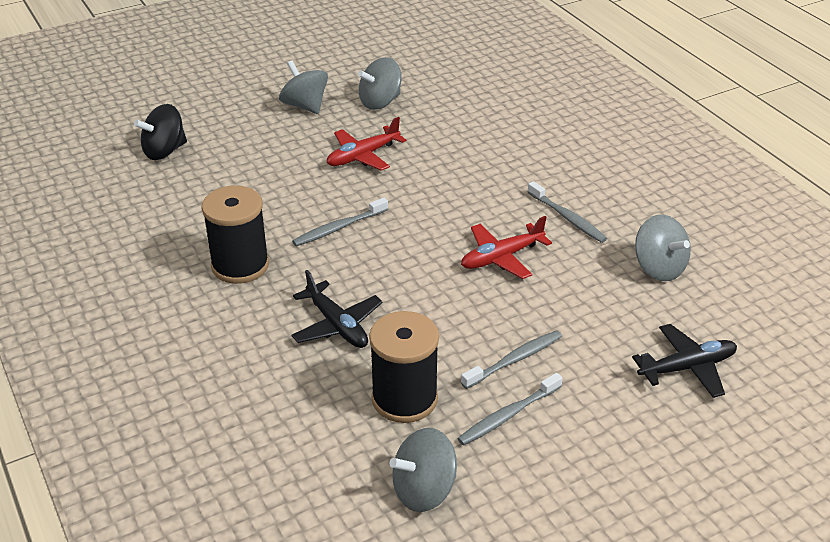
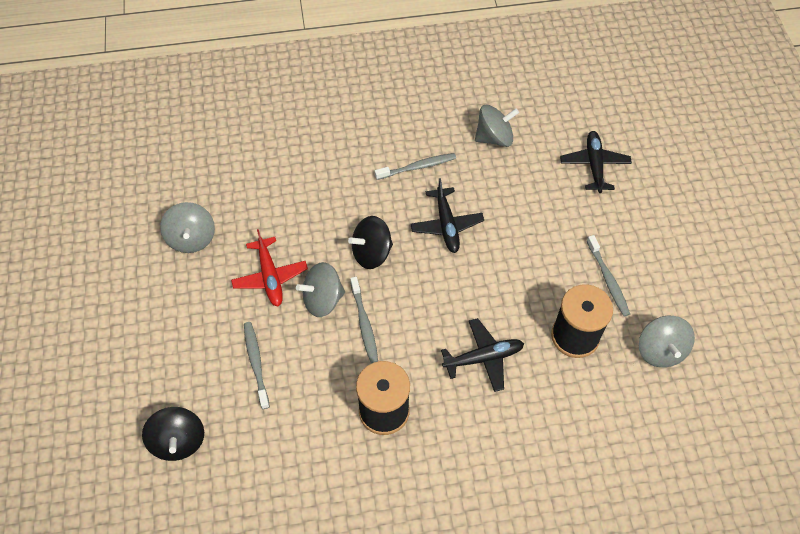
camera: 70 degrees left, 20 degrees up
grey spinning top [279,61,328,114] -> grey spinning top moved to [296,262,345,317]
red plane [461,216,552,279] -> black plane [410,178,484,253]
grey toothbrush [461,330,562,389] -> grey toothbrush moved to [244,322,270,409]
none -> black spinning top [348,216,393,269]

